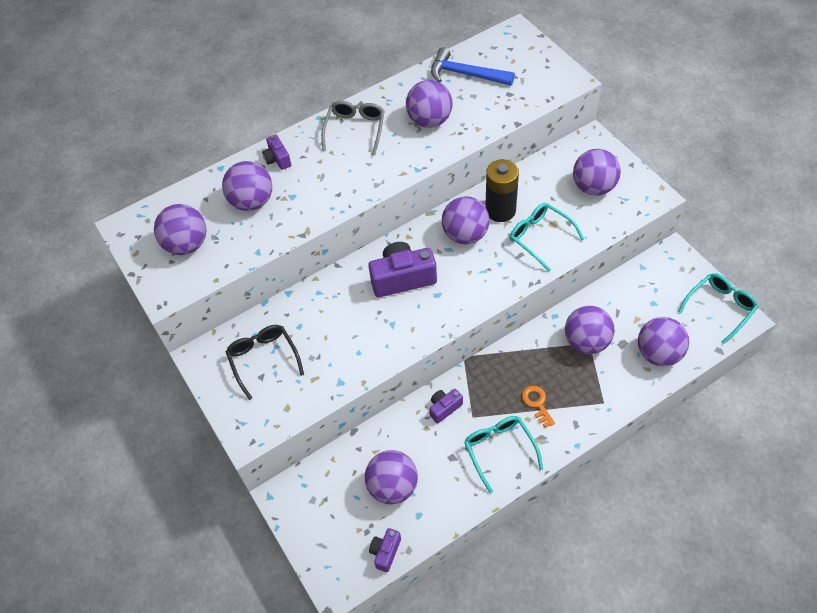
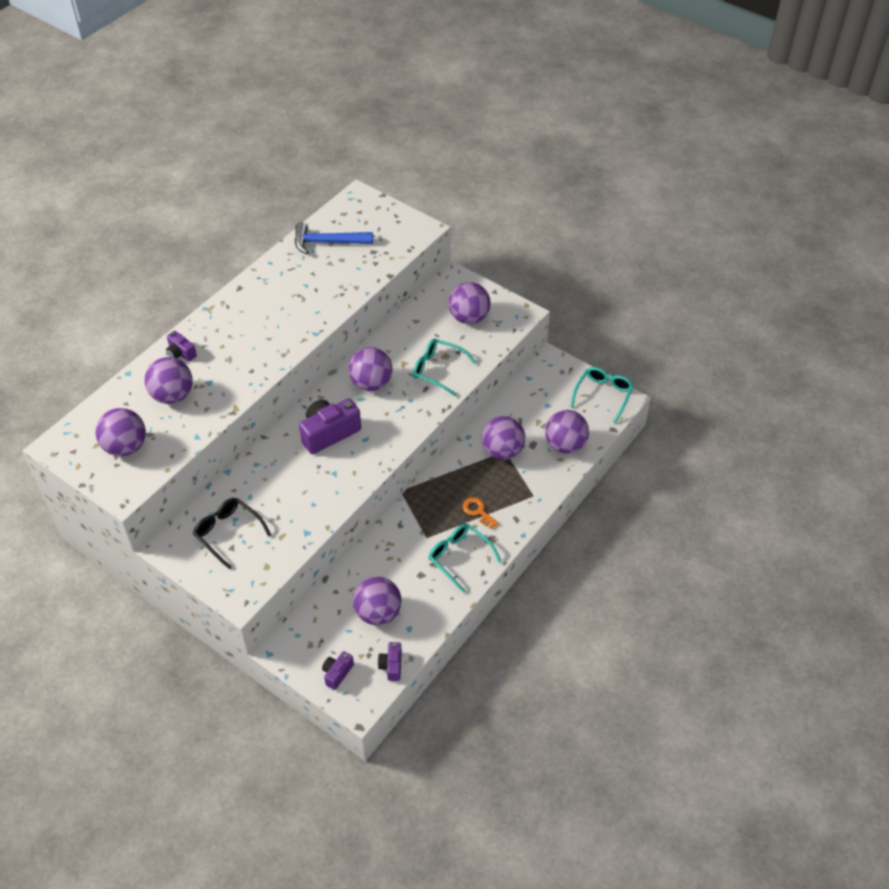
camera: 25 degrees left, 5 degrees down
grey glasses [321,101,385,155] -> none
purple ball [406,80,453,128] -> none
purple camera [429,389,463,424] -> purple camera moved to [322,651,354,690]
black battery [485,159,519,222] -> none

